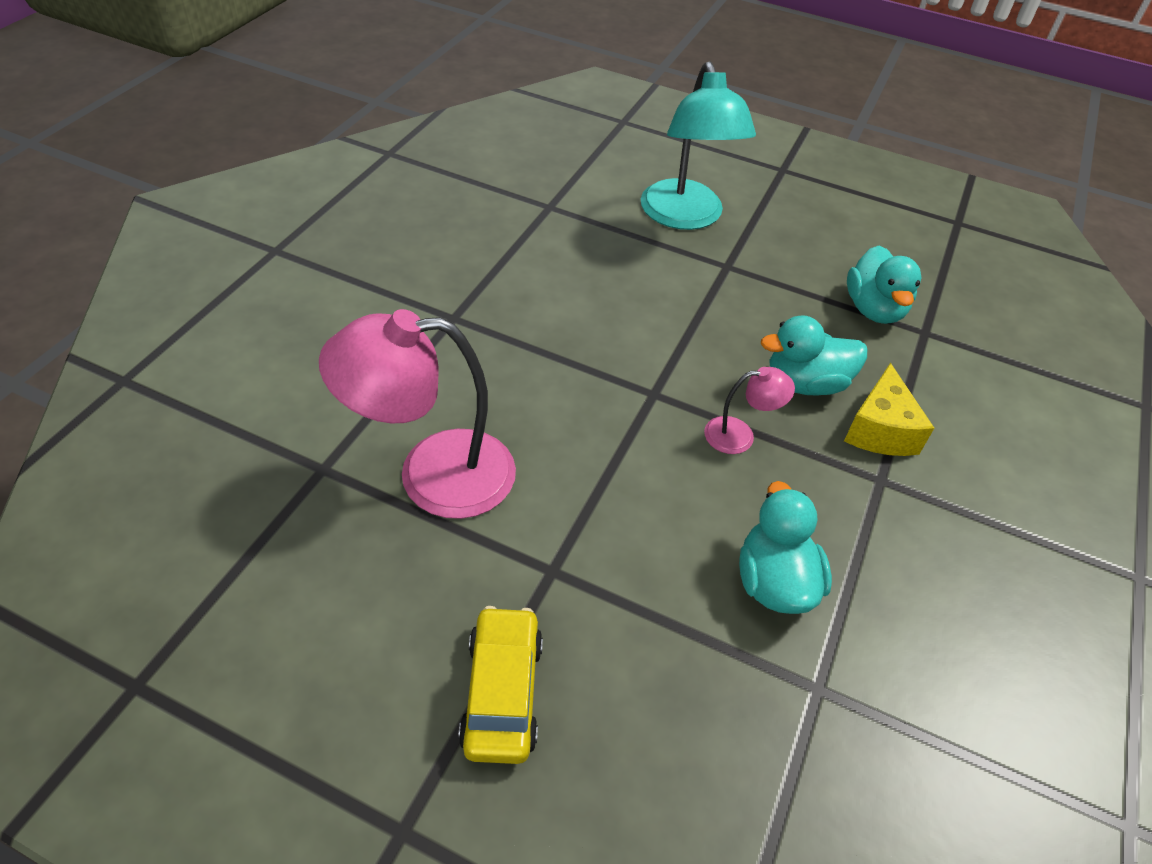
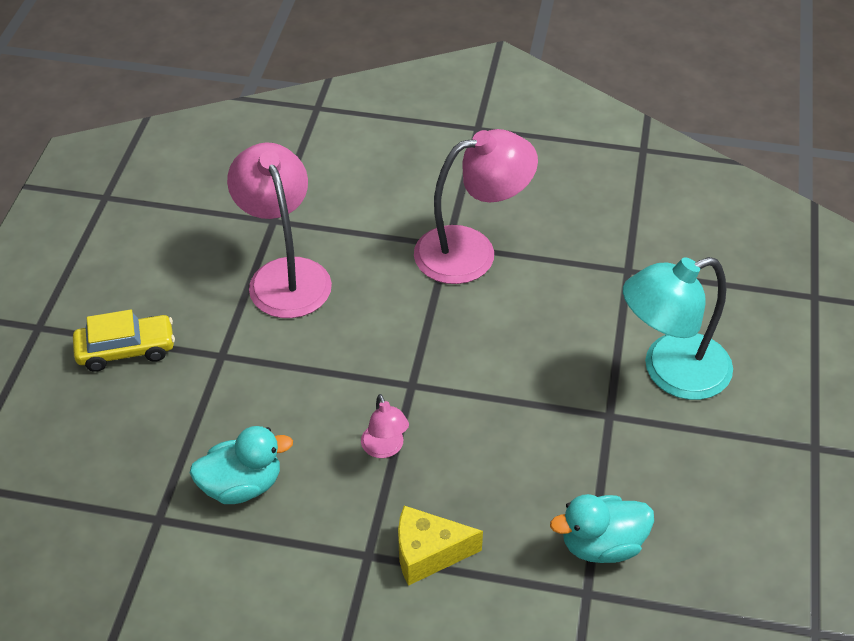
camera: 80 degrees right, 0 degrees up
turquoise duck [761,315,867,396] -> none
none -> pink lamp [414,129,538,284]

